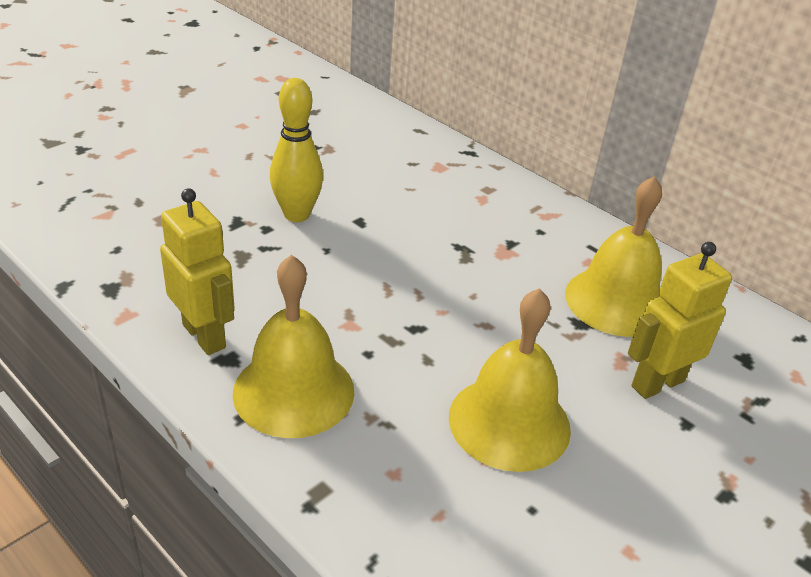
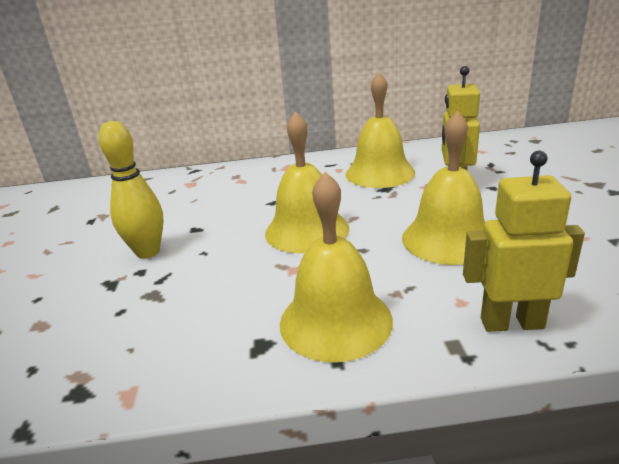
camera: 45 degrees left, 10 degrees down
yellow robot [160,188,235,355] -> yellow robot moved to [463,151,585,332]
none -> yellow bell [265,111,349,253]

